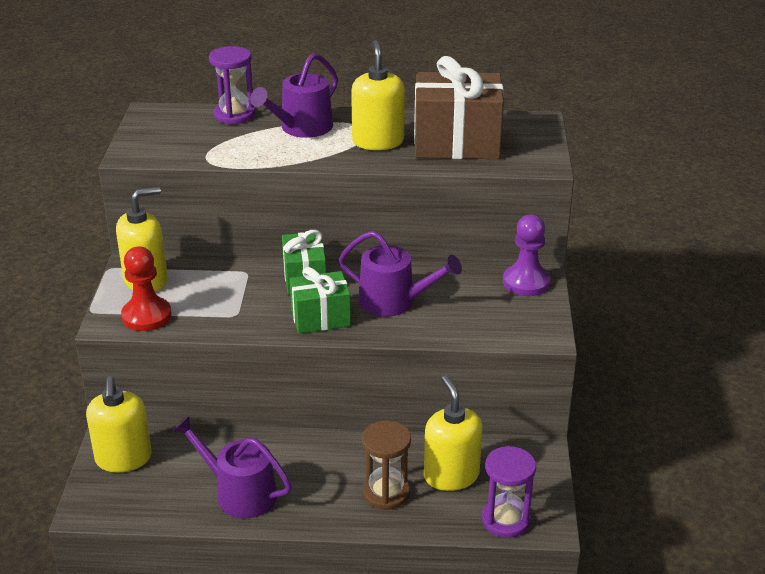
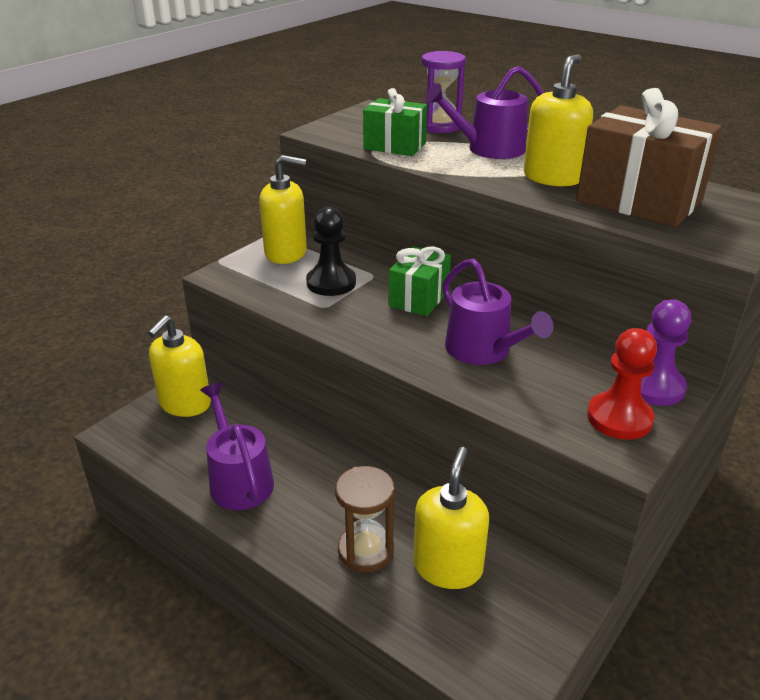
camera: 35 degrees right, 0 degrees up
red pawn [121,246,172,331] -> red pawn moved to [587,328,657,440]
green gift [290,267,351,334] -> green gift moved to [363,88,427,156]
purple hourglass [482,446,536,538] -> none
none -> black pawn [306,207,356,296]

